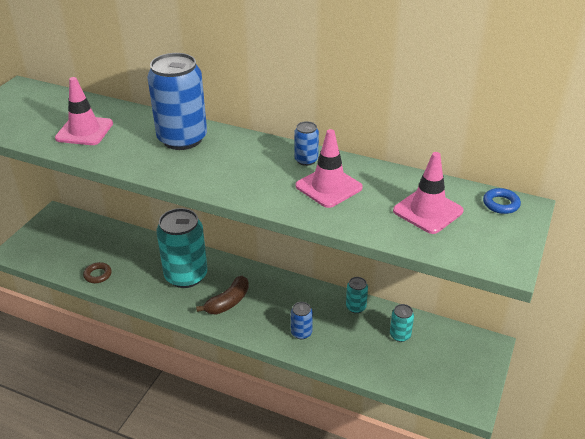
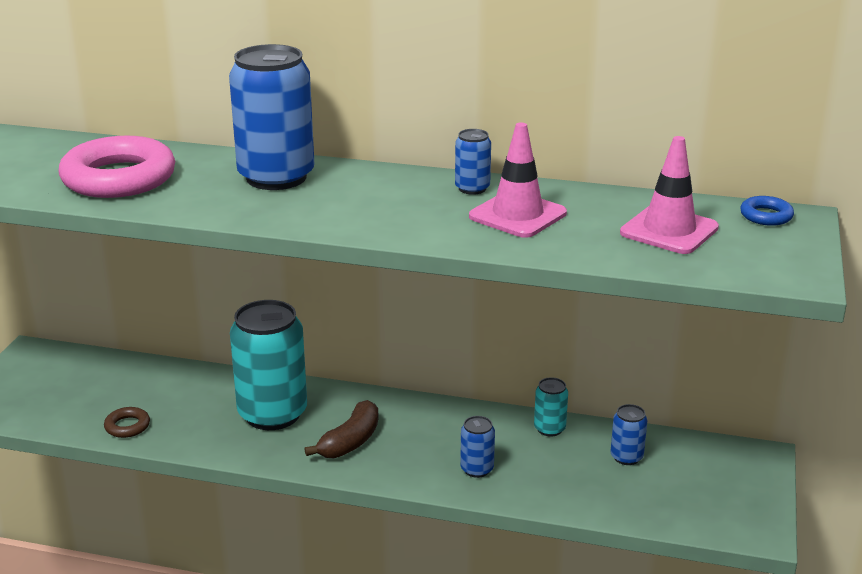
camera: 10 degrees left, 10 degrees down
pink traffic cone [55,77,113,145] -> pink ring [58,136,175,198]
turquoise can [390,304,414,342] -> blue can [611,404,647,465]

